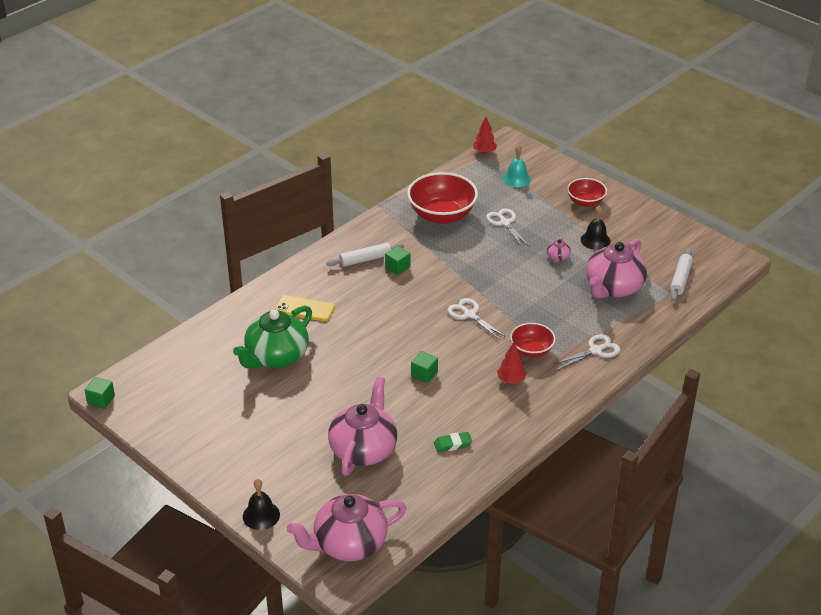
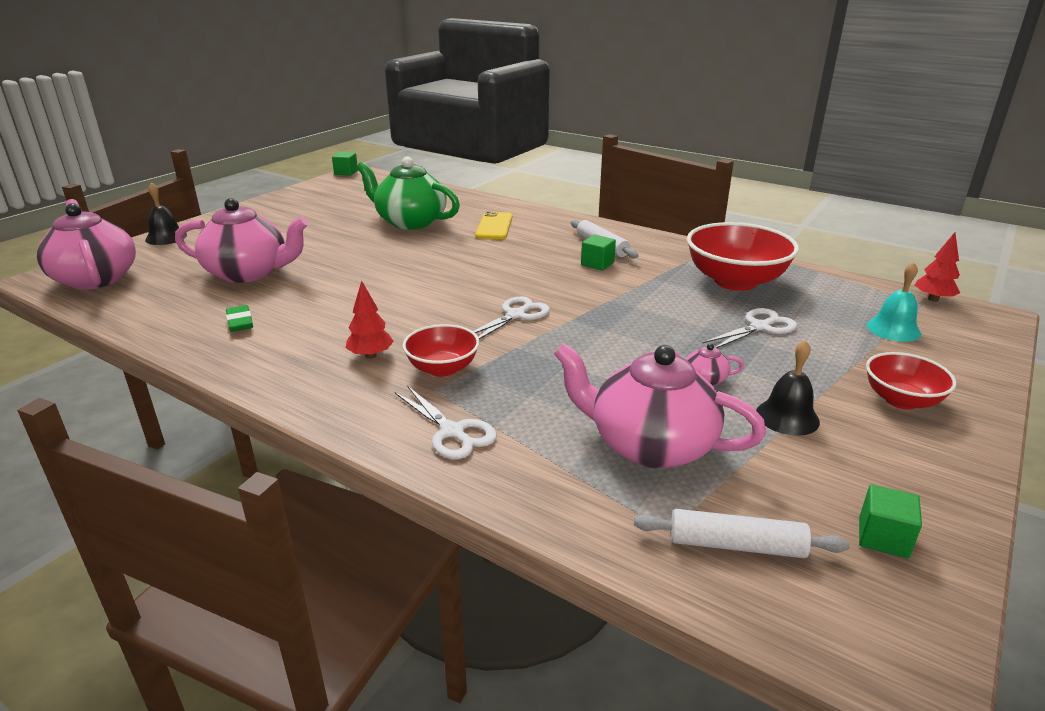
camera: 80 degrees right, 10 degrees down
green cube [411,351,438,383] -> green cube moved to [859,485,922,558]

